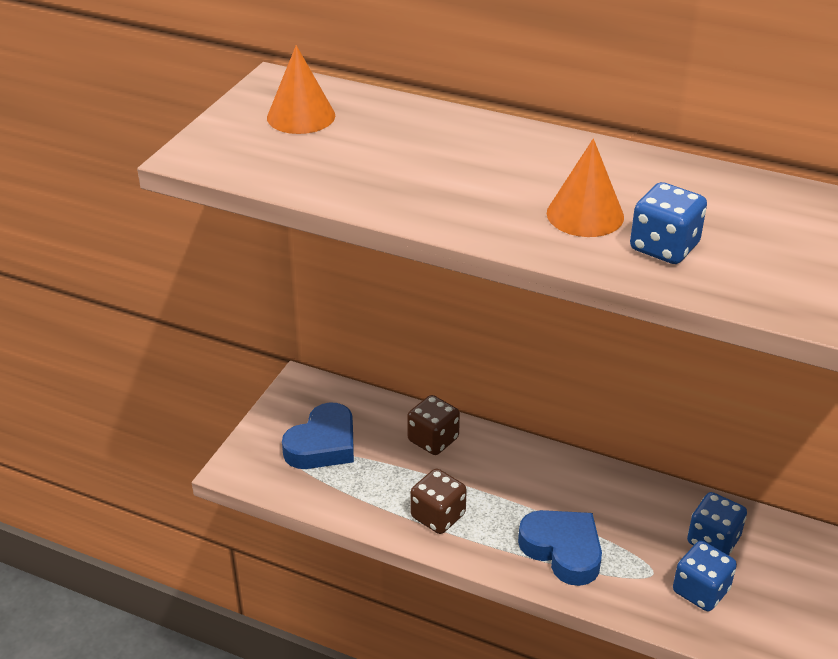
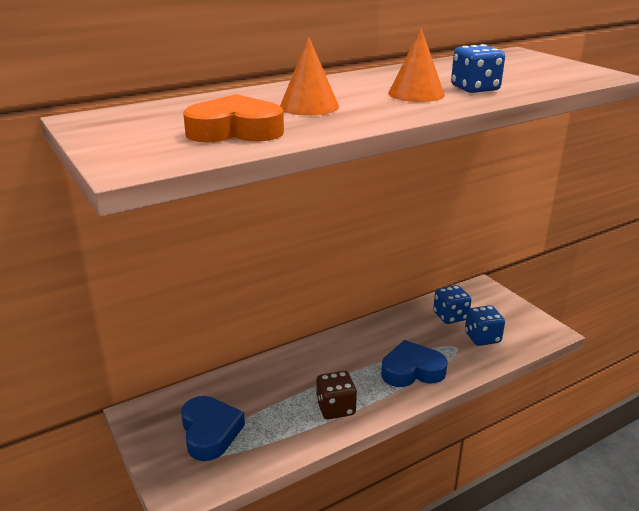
camera: 55 degrees left, 10 degrees down
orange cone [267,45,335,134] -> orange cone moved to [280,37,339,116]
brown dice [407,395,460,455] -> none
none -> orange heart [183,94,284,142]

